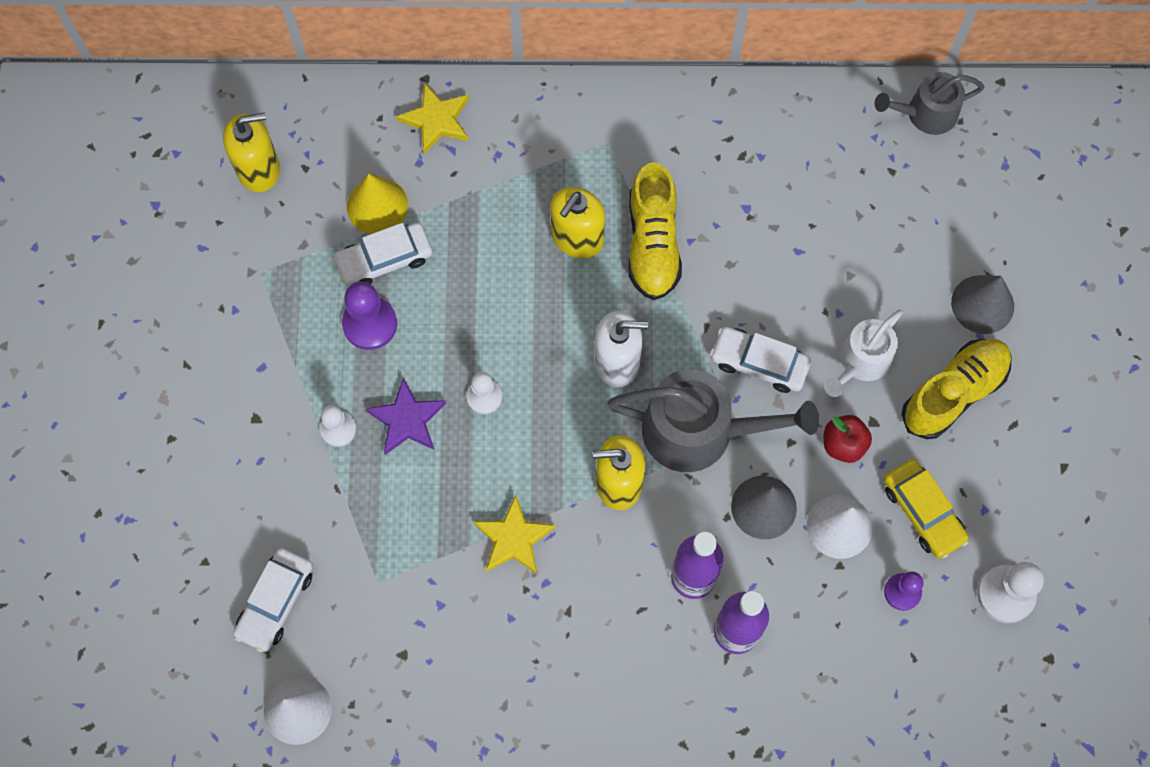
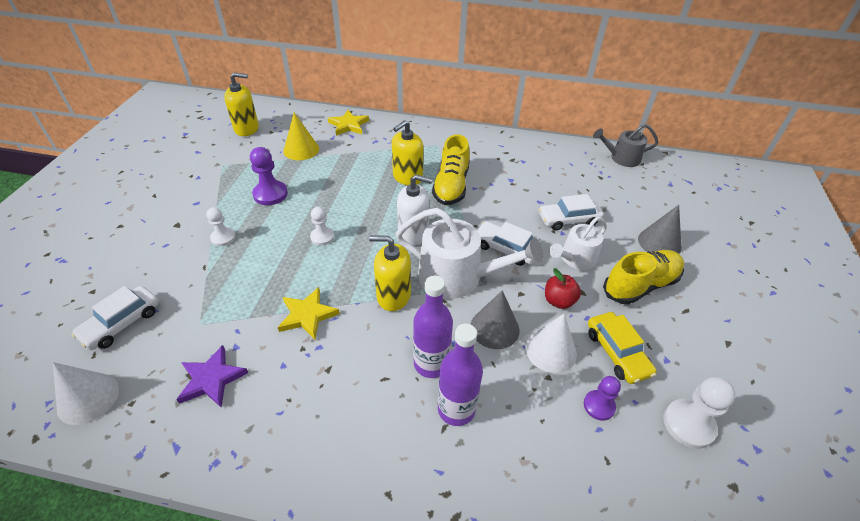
camera: 10 degrees right, 25 degrees down
white car [333,223,432,287] -> white car moved to [539,194,604,231]
purple star [365,378,446,455] -> purple star moved to [176,345,248,408]
grey watering can [607,369,819,472] -> white watering can [396,208,544,299]

